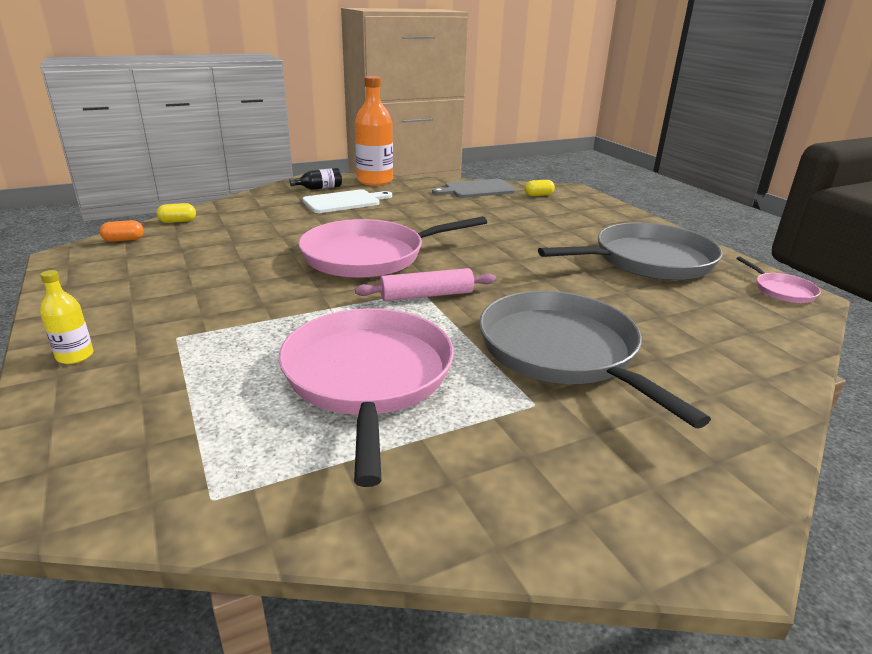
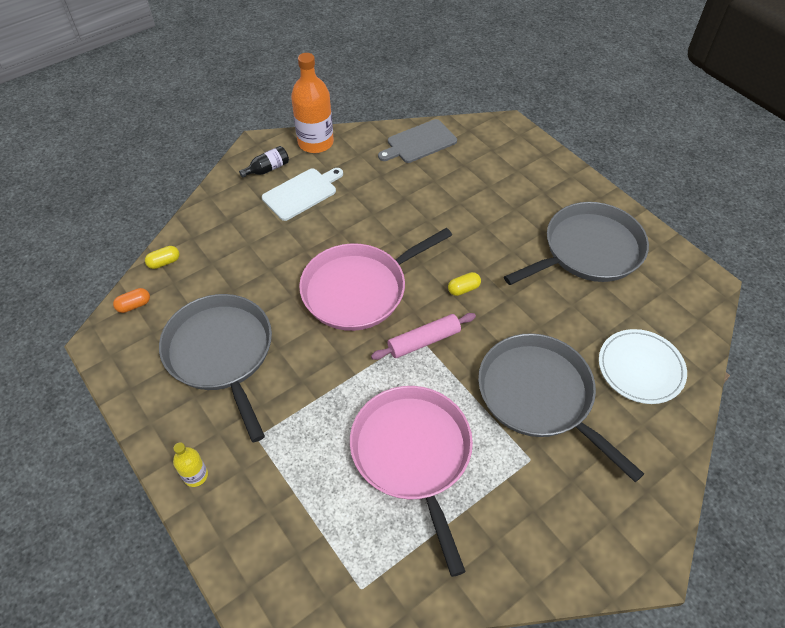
camera: 10 degrees left, 25 degrees up
yellow capsule [525,180,555,196] -> yellow capsule moved to [448,272,481,296]
pink pan [736,256,821,303] -> none
none -> grey pan [159,294,272,443]
none -> white plate [599,329,687,404]

